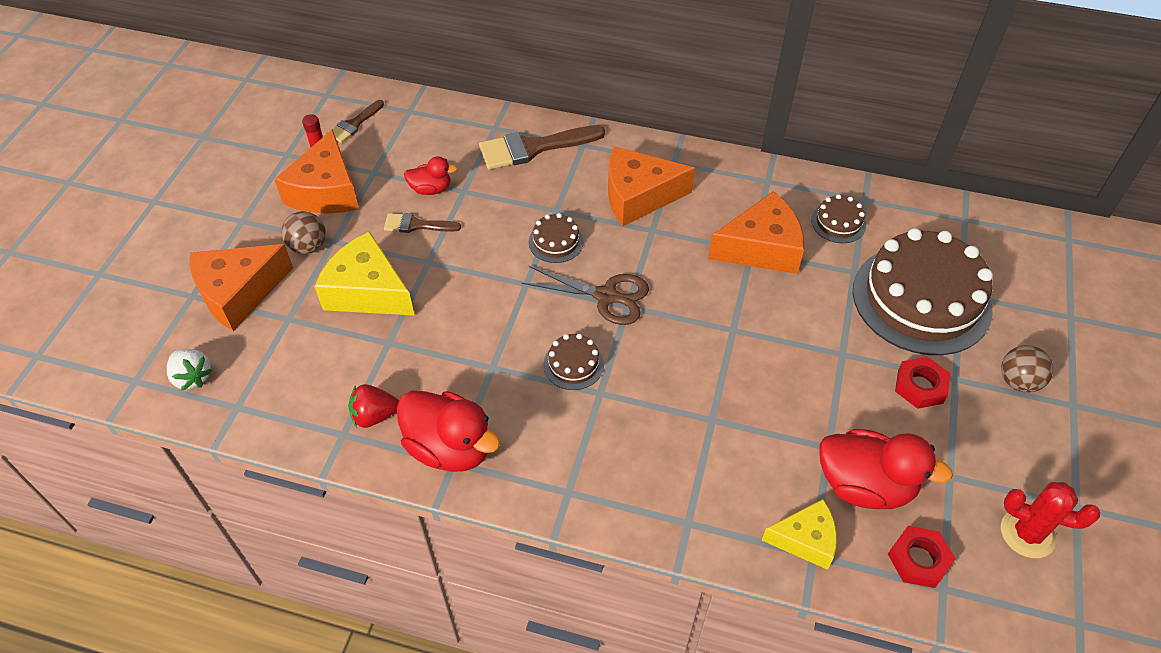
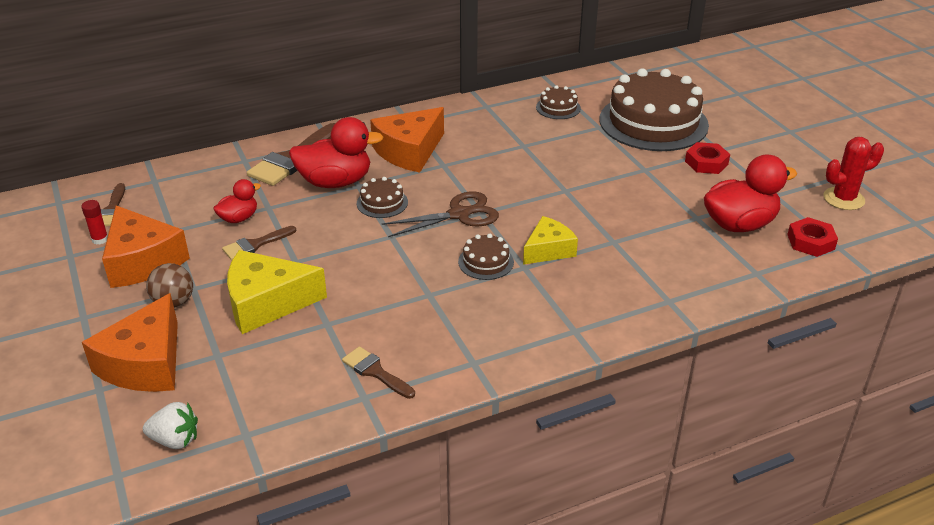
camera: 40 degrees left, 15 degrees down
red strawberry [348,384,399,428] -> brown brush [342,346,415,399]
red duck [397,391,500,472] -> red duck moved to [289,117,383,188]
orange cheese [708,191,804,274] -> none
yellow cheese [762,499,837,570] -> yellow cheese moved to [523,216,578,265]
brown ball [1001,345,1053,393] -> none

